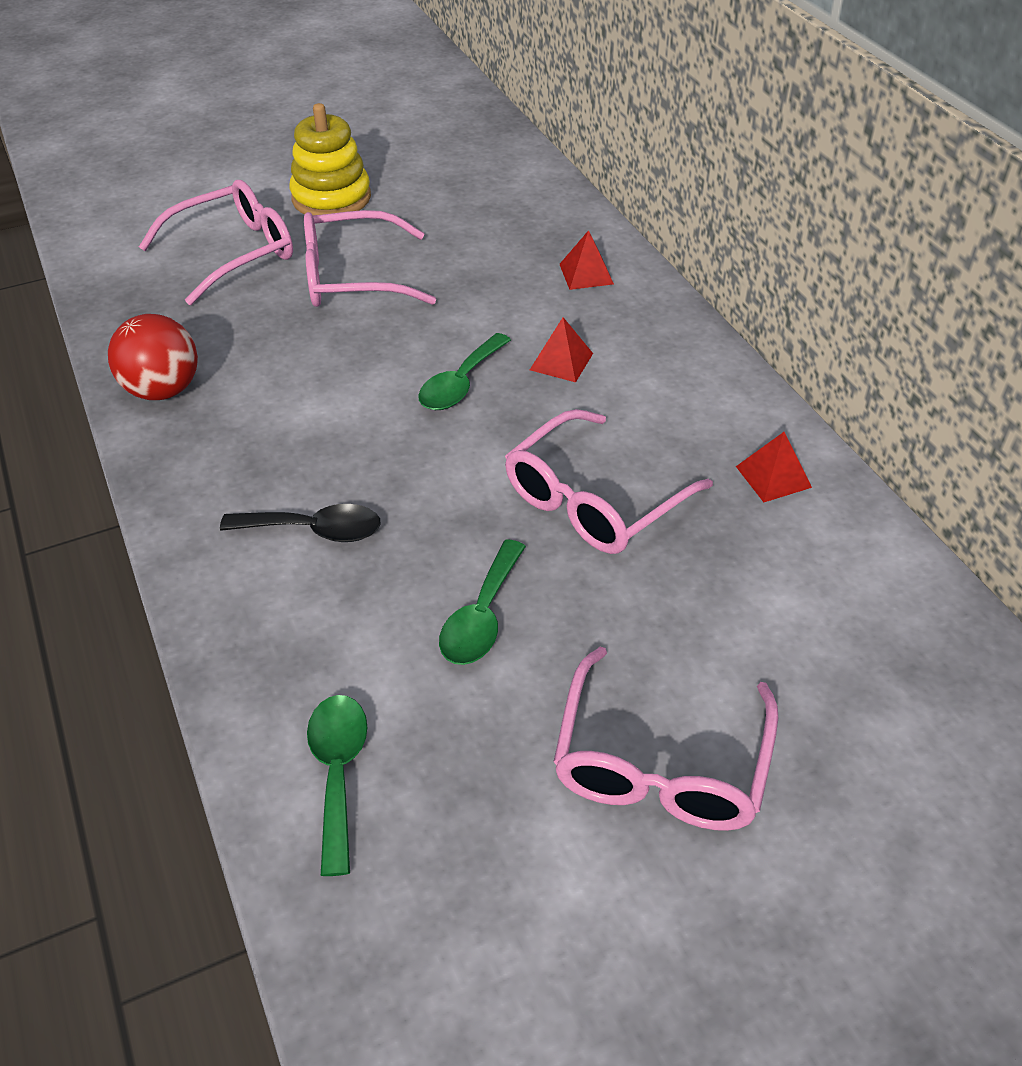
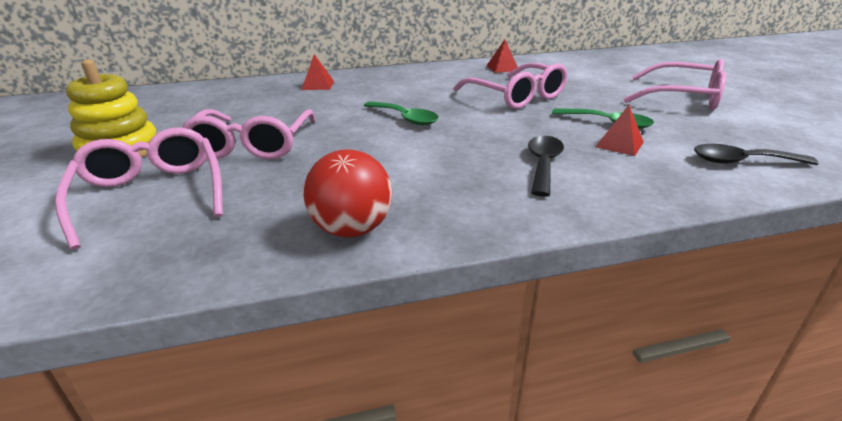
camera: 80 degrees left, 15 degrees down
green spoon [307,695,368,876] -> black spoon [694,144,819,165]
red pyramid [530,317,593,382] -> red pyramid moved to [596,105,644,156]

